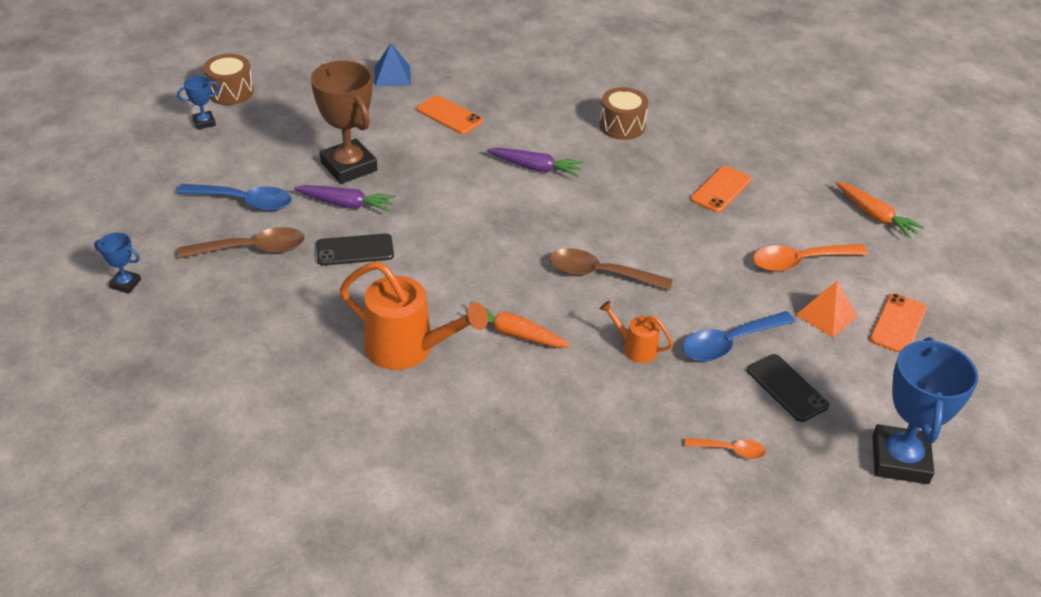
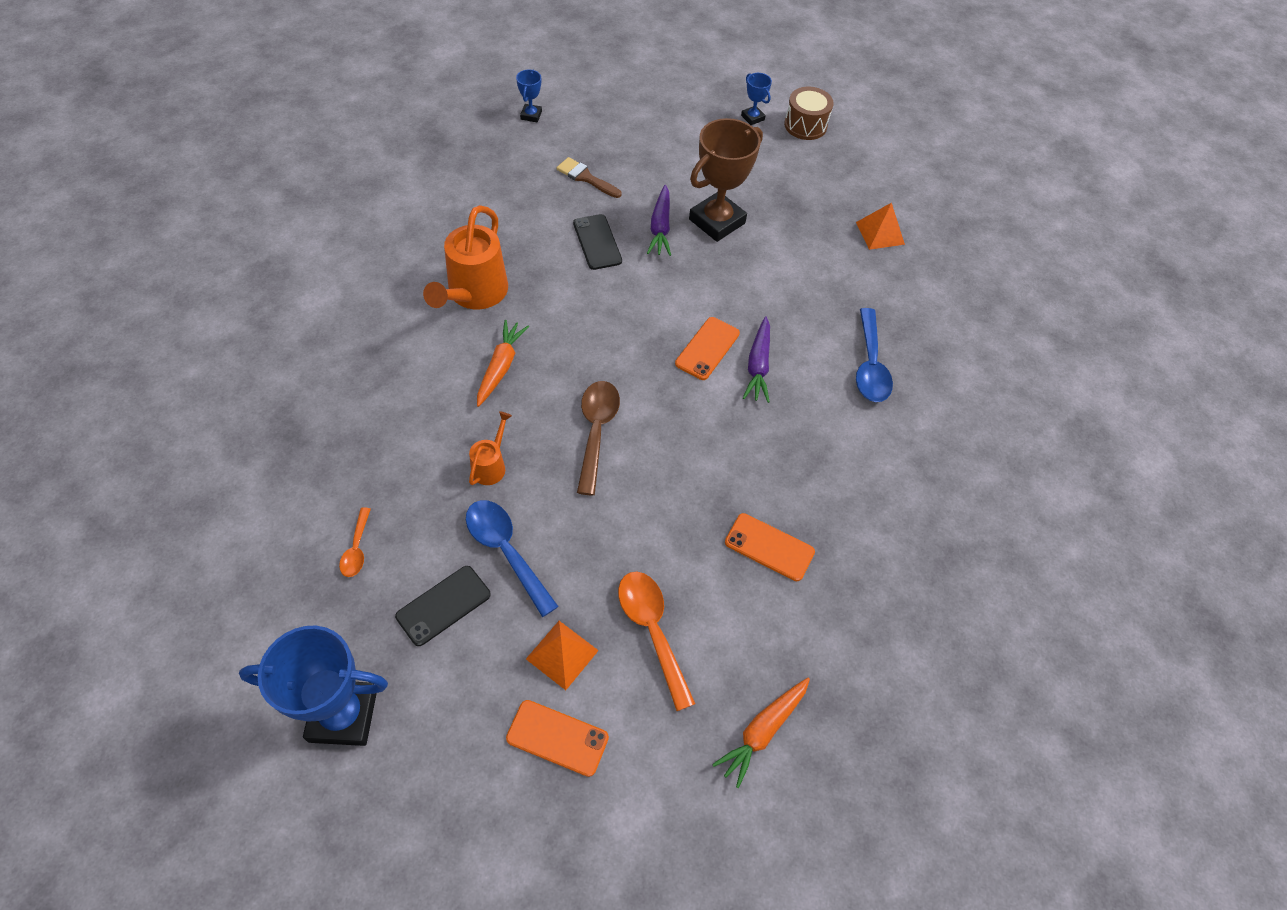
camera: 80 degrees right, 15 degrees up
blue spoon [176,184,292,211] -> blue spoon moved to [856,308,893,402]
brown spoon [178,227,305,258] -> brown brush [556,157,621,198]
blue pyramid [375,43,411,87] -> orange pyramid [856,203,905,250]
orange phone [417,95,483,134] -> orange phone moved to [675,317,740,380]
brown drum [599,87,648,140] -> none

